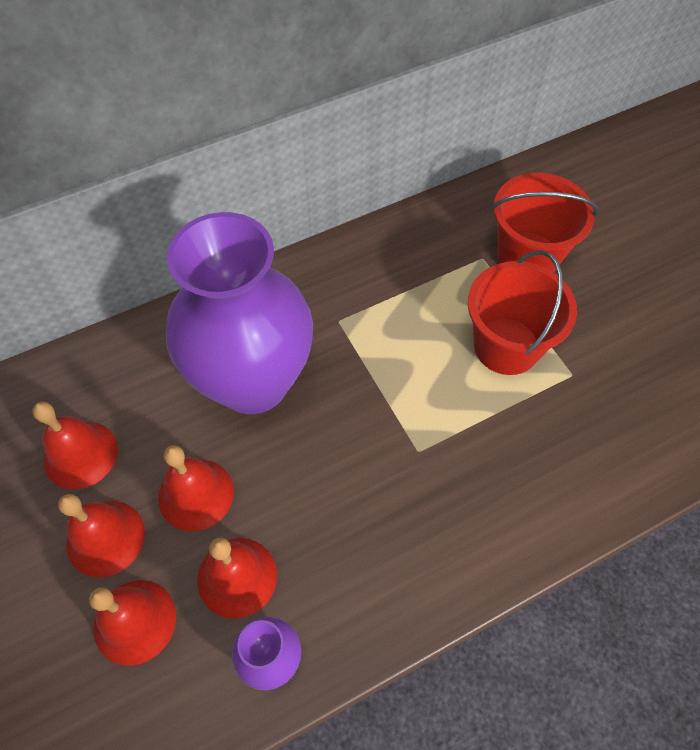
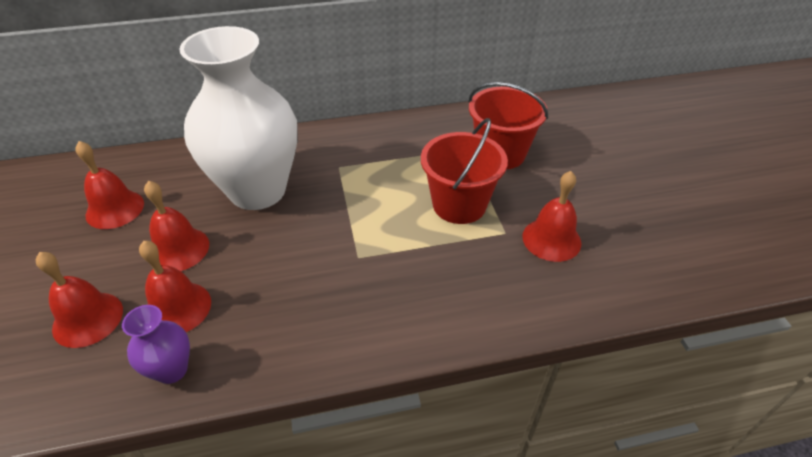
camera: 15 degrees right, 15 degrees down
red bell [58,494,145,577] -> red bell moved to [522,171,581,262]
purple vase [166,212,313,414] -> white vase [179,26,297,210]

